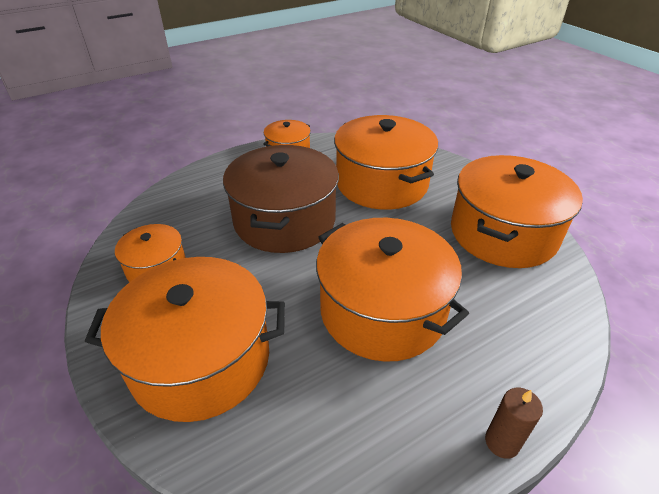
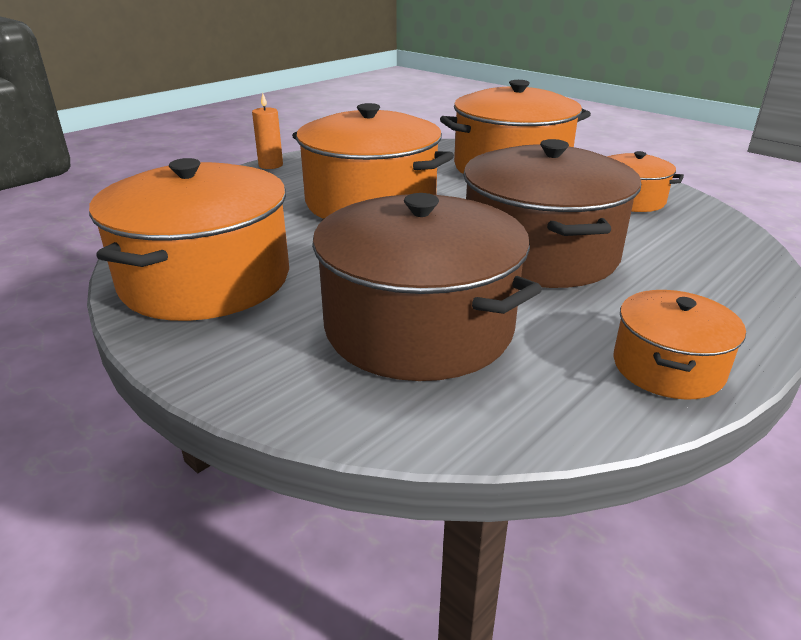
camera: 165 degrees right, 10 degrees down
orange pot [334,115,438,210] -> brown pot [312,193,542,381]
brown candle [485,388,543,459] -> orange candle [252,93,283,169]

